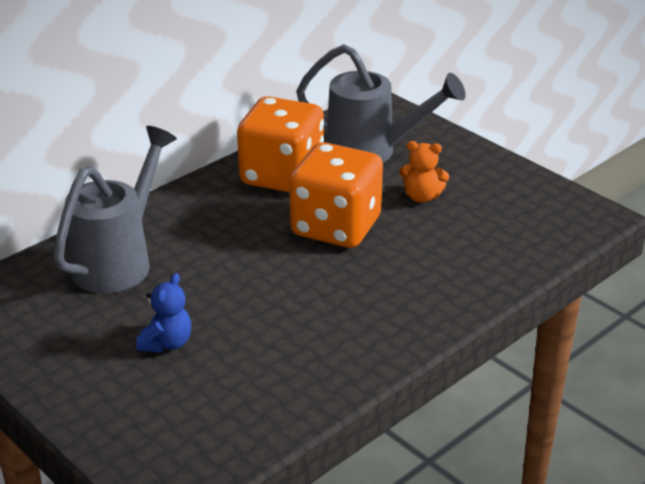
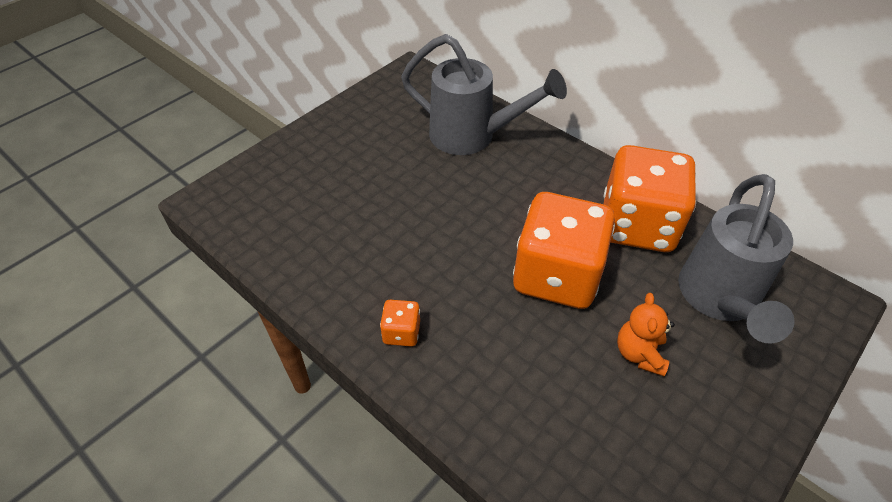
camera: 85 degrees right, 15 degrees up
blue teddy bear [136,273,191,353] -> none
none -> orange dice [380,300,420,347]

